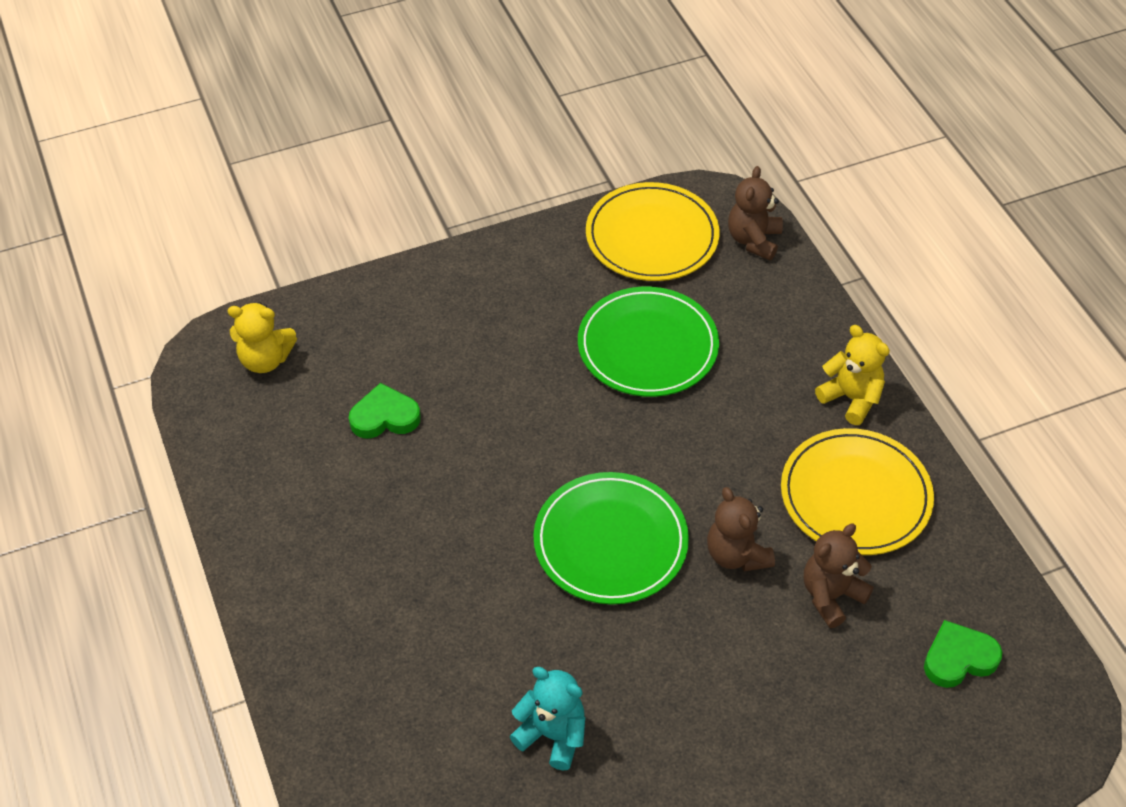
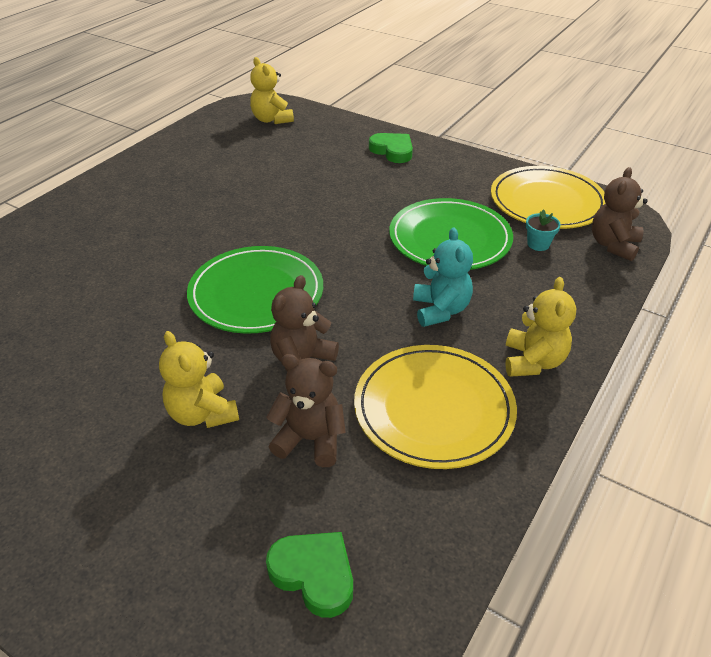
camera: 55 degrees right, 10 degrees down
green heart [349,383,421,439] -> green heart moved to [369,133,413,163]
turquoise teddy bear [509,667,585,770] -> turquoise teddy bear moved to [413,227,473,327]
brown teddy bear [728,166,783,260] -> brown teddy bear turned 45 degrees counterclockwise [592,167,648,261]
none -> yellow teddy bear [159,331,239,428]
none -> turquoise flower pot [526,209,561,251]

